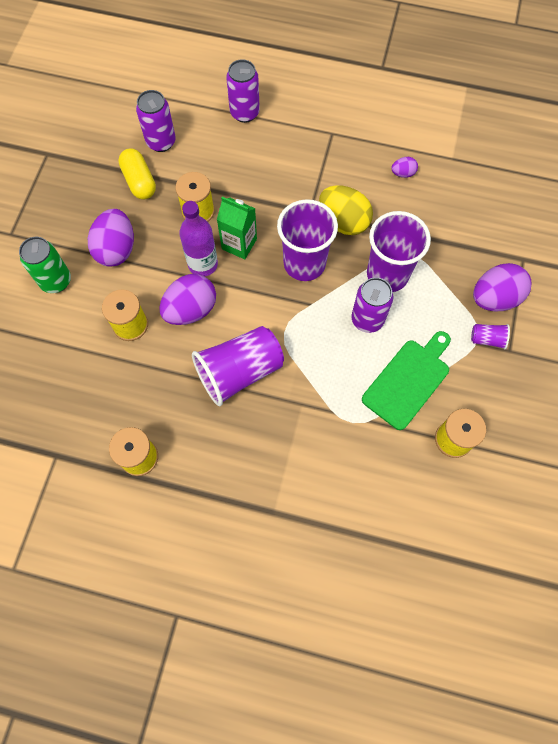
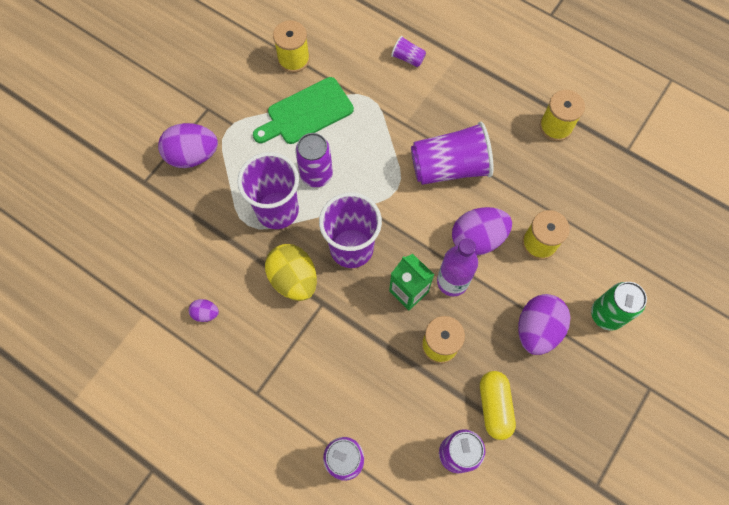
camera: 160 degrees left, 0 degrees up
purple cup [471,324,510,349] -> purple cup moved to [391,36,426,67]

